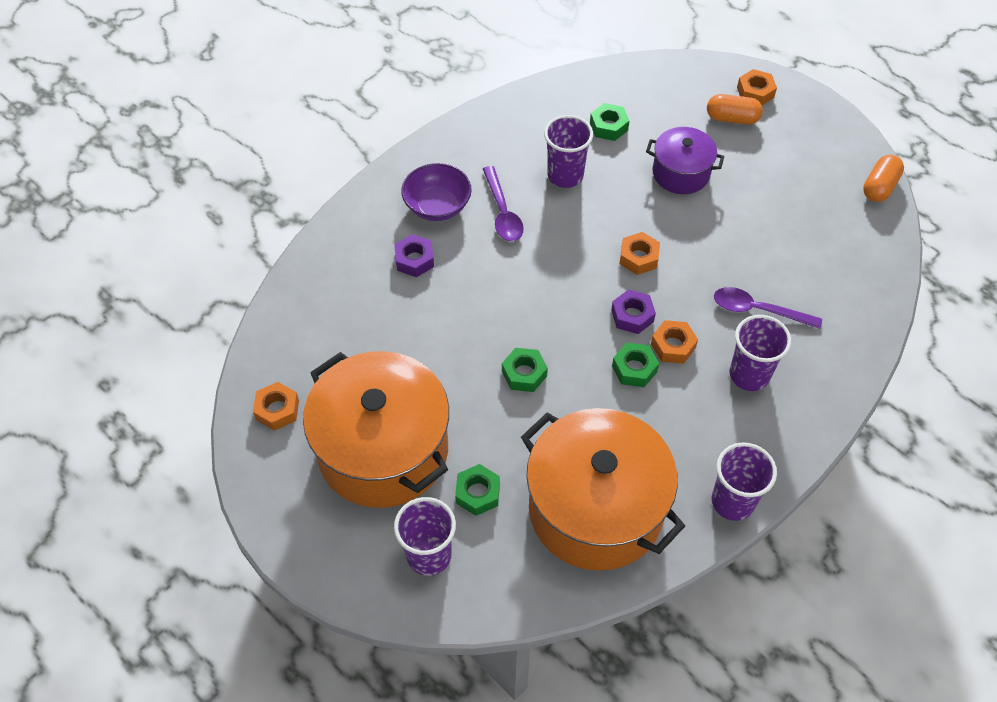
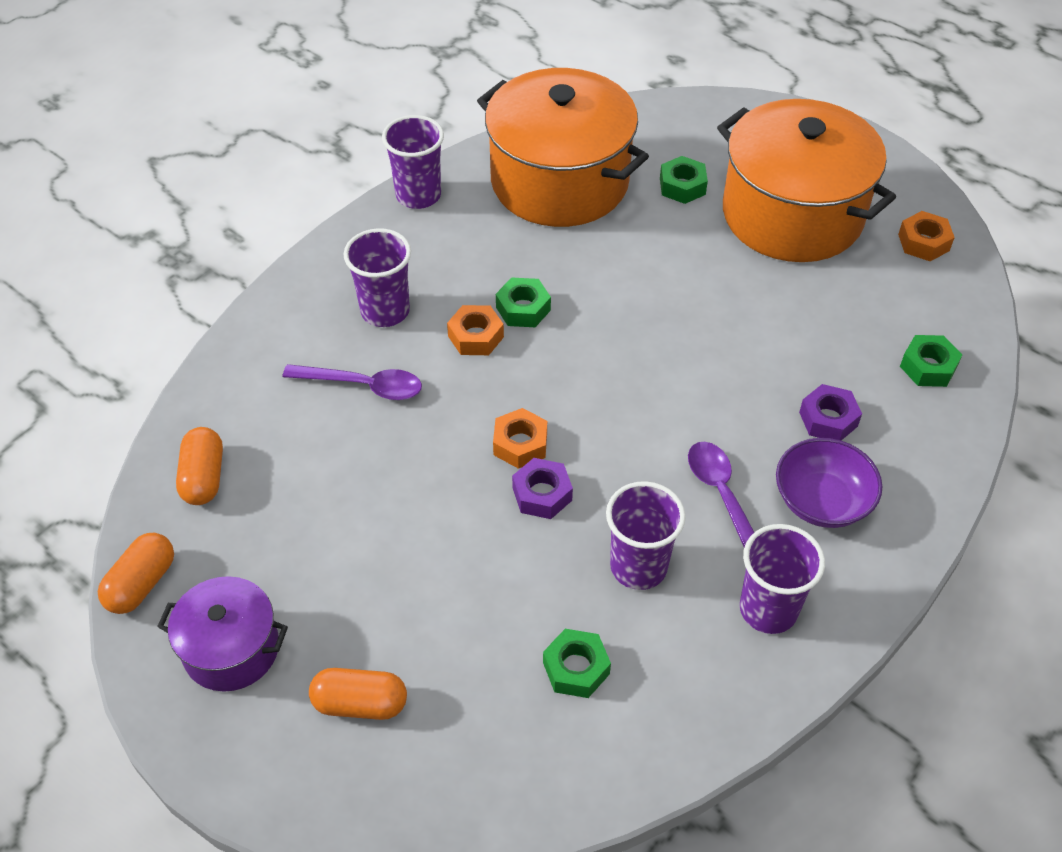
camera: 175 degrees right, 5 degrees down
purple cup [394,497,456,576] -> purple cup moved to [740,524,825,634]
green nut [502,348,548,392] -> green nut moved to [900,335,962,387]
purple nut [611,289,656,334] -> purple nut moved to [512,458,573,519]
purple pot [646,127,724,194] -> purple pot moved to [157,576,288,691]
orange nut [737,69,777,105] -> none
none -> orange capsule [176,427,223,505]

